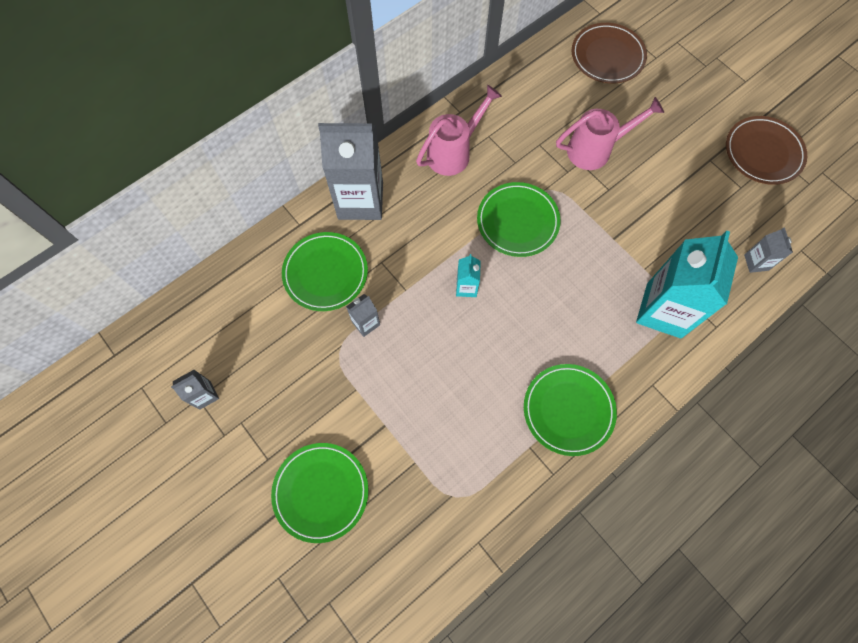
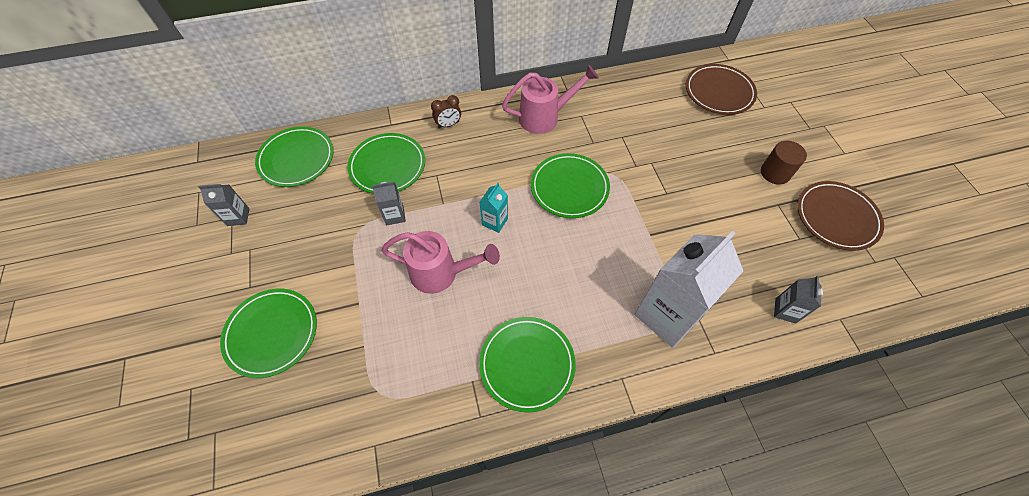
camera: 25 degrees right, 10 degrees down
grey carton [318,123,383,220] -> brown clock [431,95,461,128]
pink watering can [556,97,664,170] -> pink watering can moved to [381,231,500,294]
turquoise carton [636,231,738,338] -> white carton [634,231,743,348]
none -> green plate [255,127,334,187]
none -> brown cylinder [761,141,807,185]

